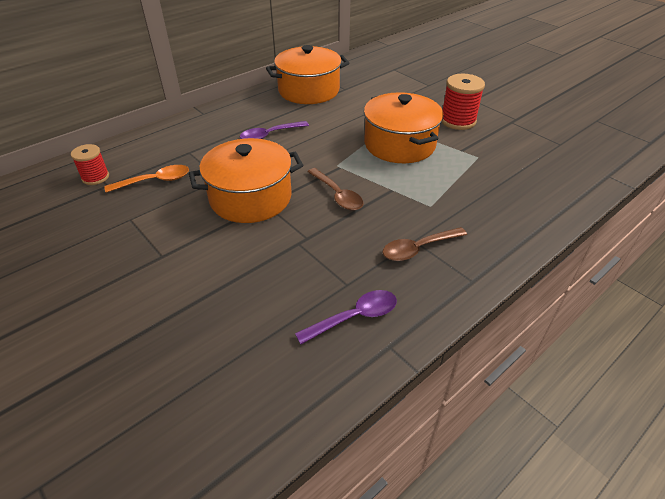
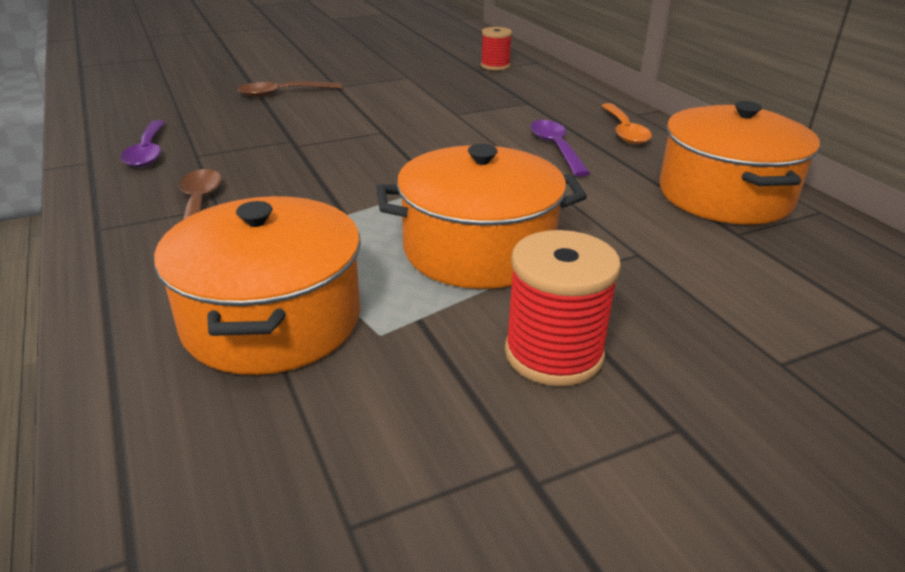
camera: 105 degrees right, 10 degrees down
orange spoon [105,165,189,193] -> orange spoon moved to [601,103,652,144]
orange pot [189,138,303,223] -> orange pot moved to [154,196,361,375]
brown spoon [307,168,363,211] -> brown spoon moved to [237,81,342,97]

